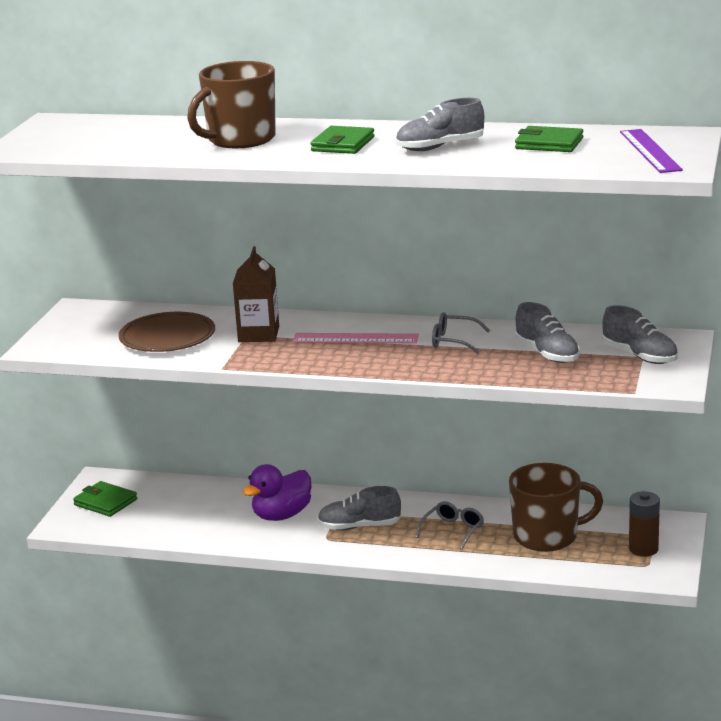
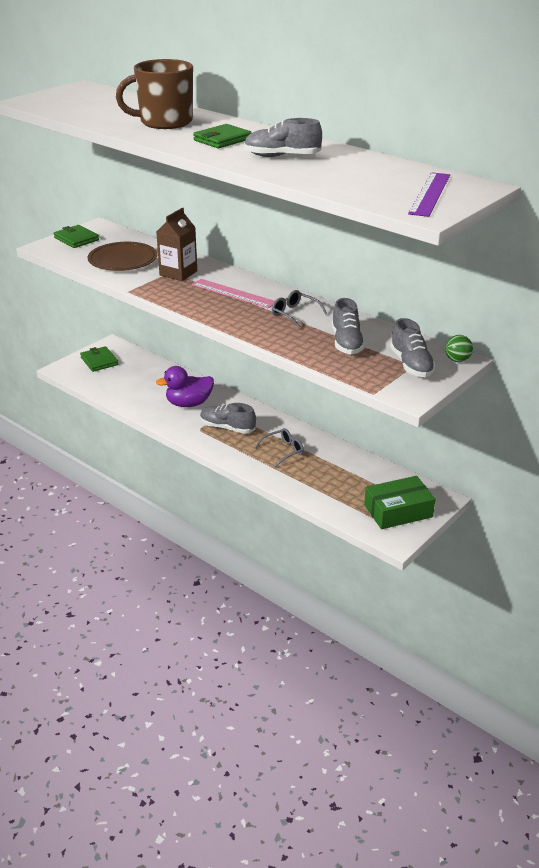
camera: 25 degrees right, 10 degrees up
brown mug [509,463,603,552] -> none
green wallet [515,126,583,152] -> green wallet moved to [54,225,99,248]
brown battery [629,491,660,557] -> green box [364,476,435,529]
none -> green ball [445,335,473,362]

